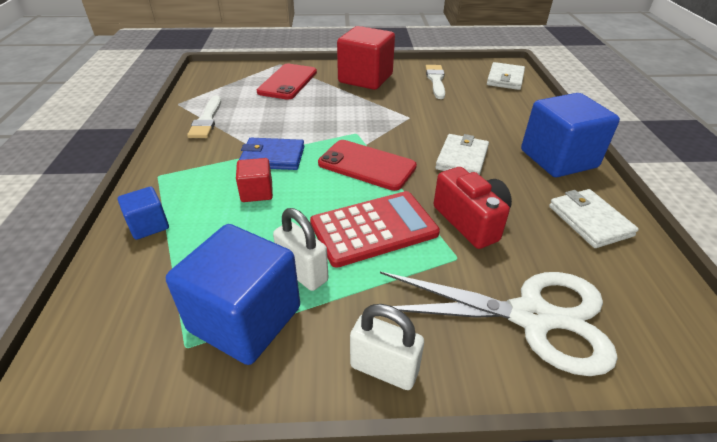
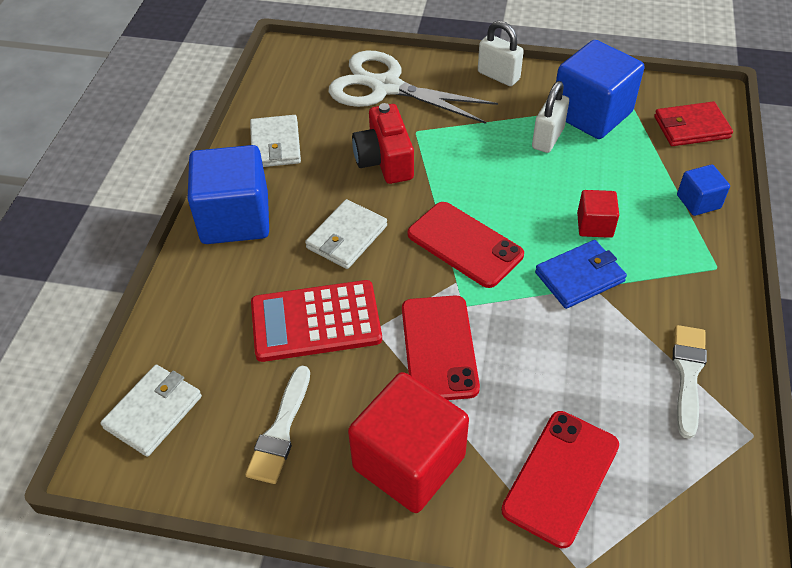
camera: 165 degrees left, 10 degrees up
blue wallet [239,138,305,170] -> blue wallet turned 45 degrees counterclockwise [535,240,627,309]
white padlock [273,208,328,291] -> white padlock turned 60 degrees clockwise [532,81,569,153]
red calculator [310,191,440,268] -> red calculator moved to [251,280,382,362]
none -> red phone [402,295,480,400]
none -> red wallet [654,102,733,146]

